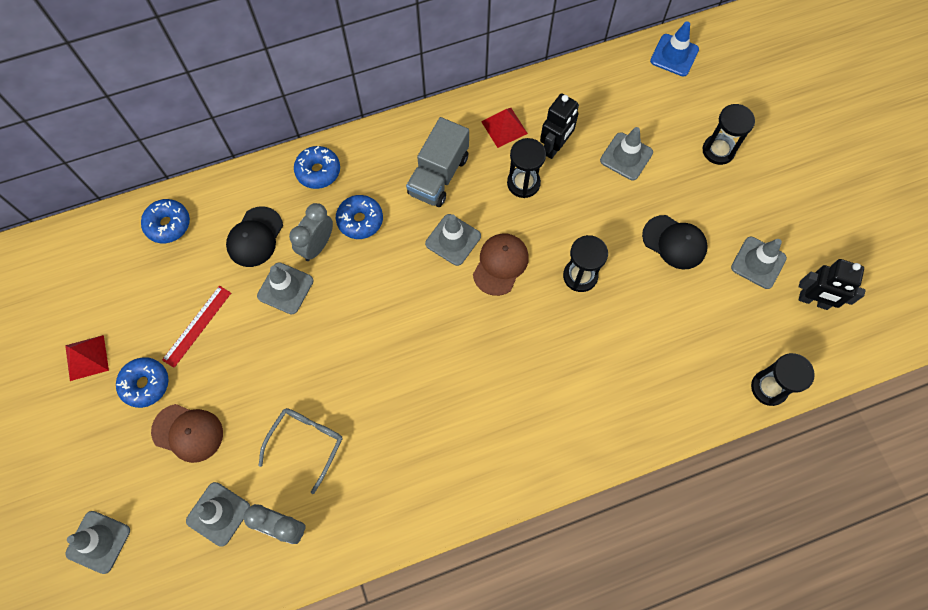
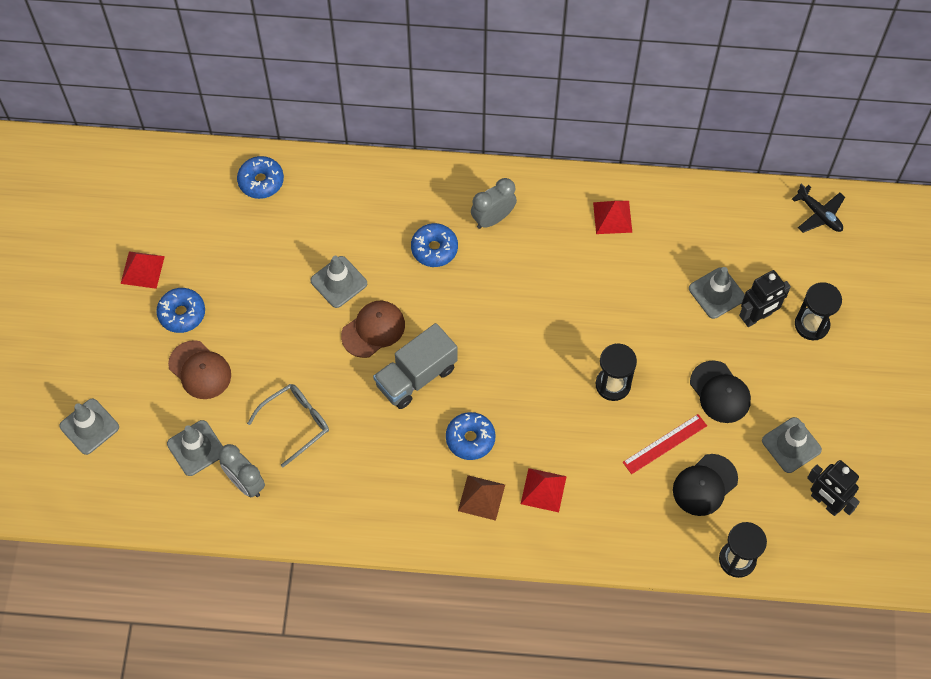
camera: 25 degrees right, 5 degrees down
red ruler [162,286,231,368] -> red ruler moved to [623,414,707,474]
black cap [226,207,283,267] -> black cap moved to [673,454,738,516]
grey clock [289,203,333,261] -> grey clock moved to [471,178,517,229]
blue donut [294,146,340,189] -> blue donut moved to [446,412,495,460]
grey truck [406,117,469,207] -> grey truck moved to [373,323,458,409]
grey traffic cone [425,214,481,266] -> none
brown cap [473,233,529,296] -> brown cap moved to [341,301,405,358]
black hourglass [507,138,546,198] -> none
black robot [540,93,579,159] -> black robot moved to [739,270,791,327]
blue traffic cone [650,21,699,76] -> black plane [792,183,845,233]
none -> brown pyramid [458,475,505,521]
none -> red pyramid [521,468,567,512]

